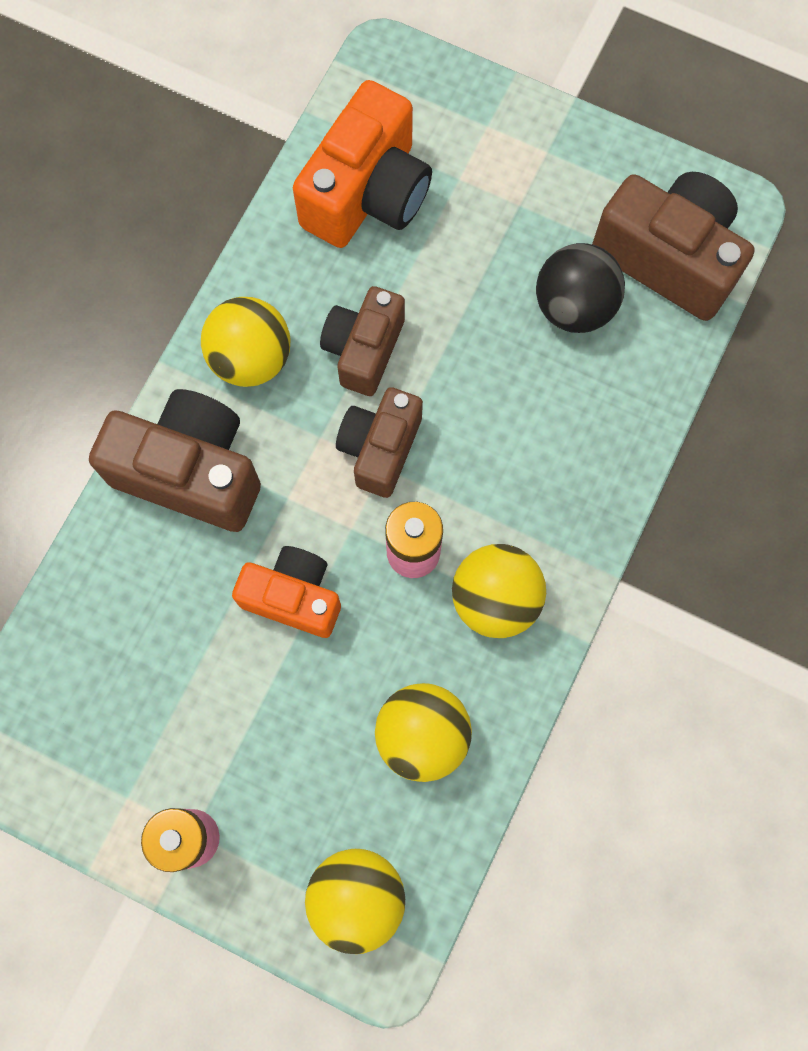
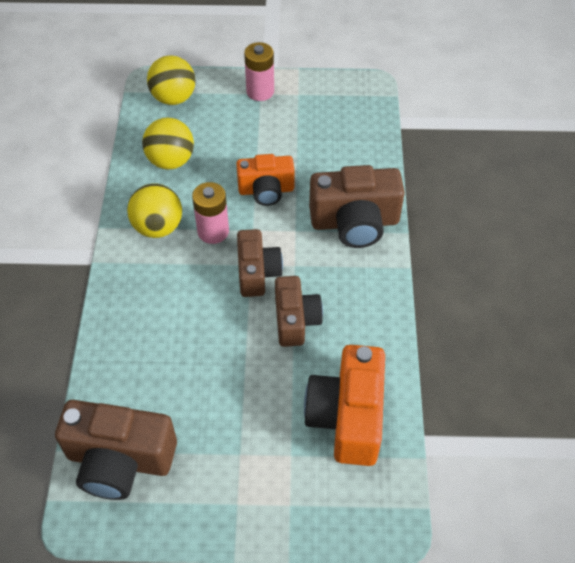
camera: 155 degrees right, 20 degrees down
yellow ball [201,297,291,387] -> none
black ball [536,243,625,333] -> none

